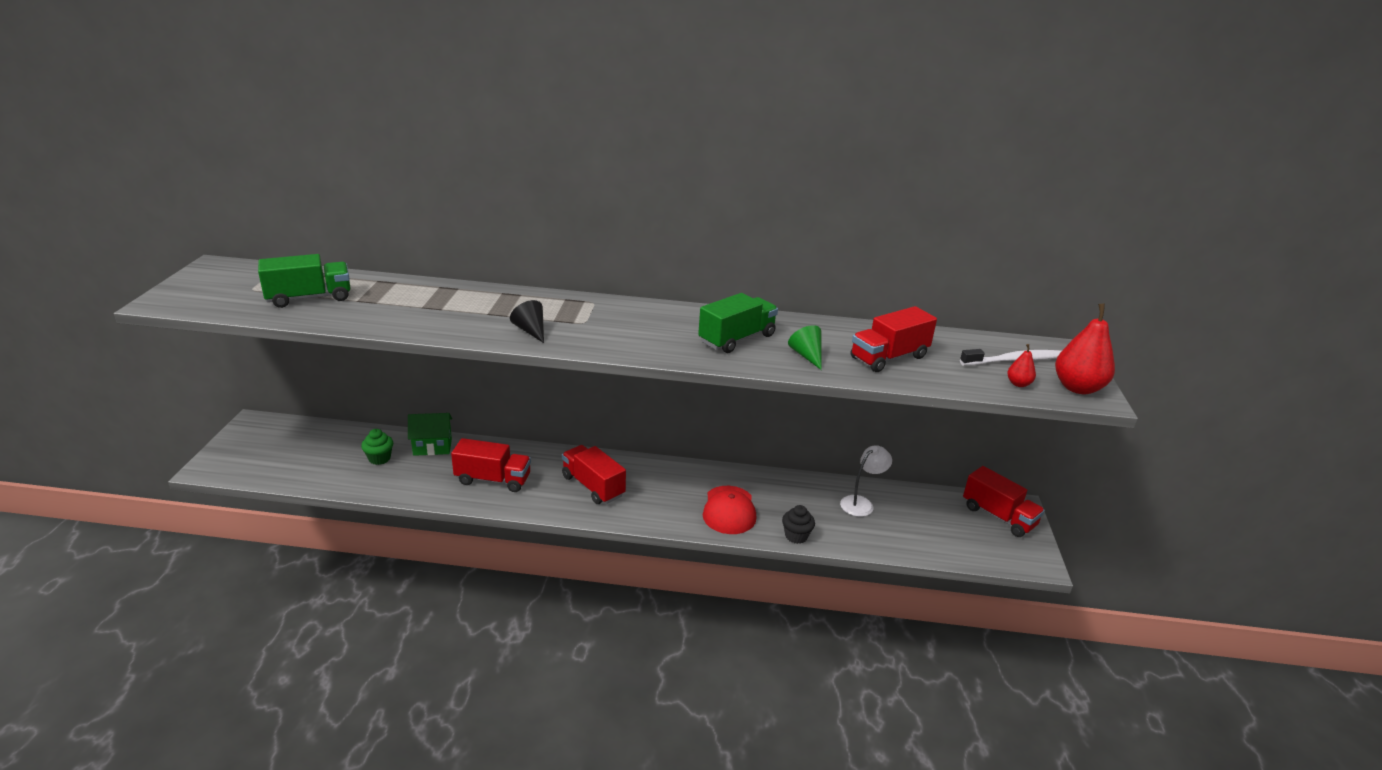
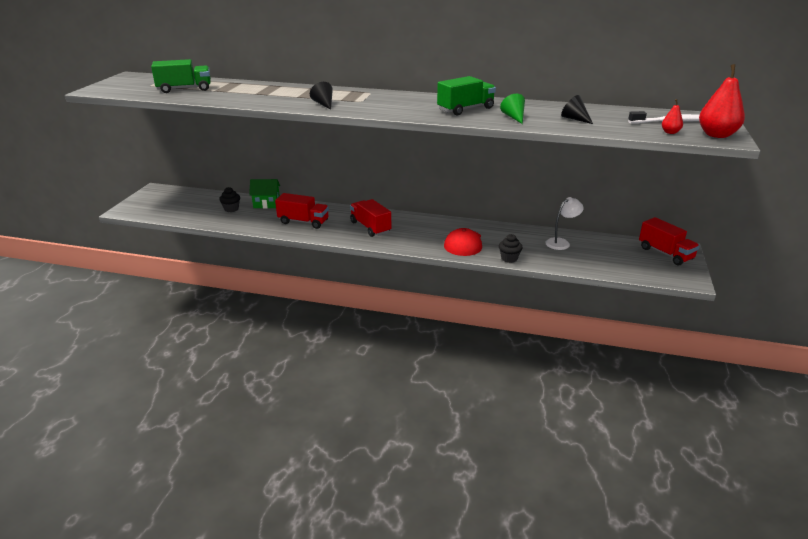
camera: 10 degrees right, 0 degrees up
green cupcake [361,429,393,465] -> black cupcake [219,187,240,212]
red truck [851,306,937,372] -> black cone [561,95,593,124]

